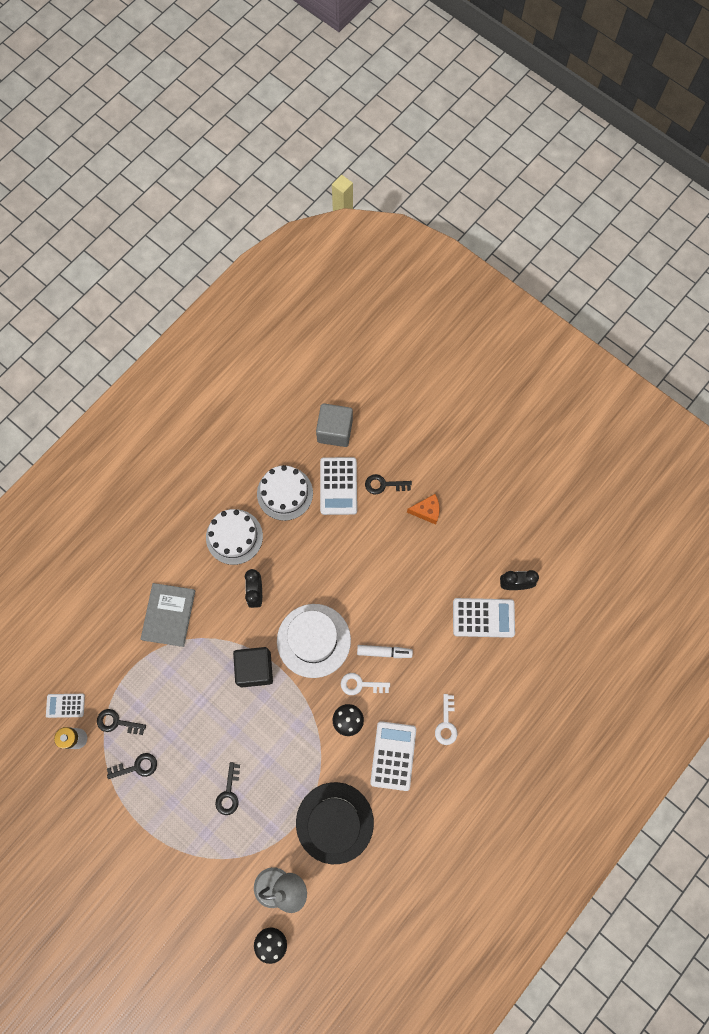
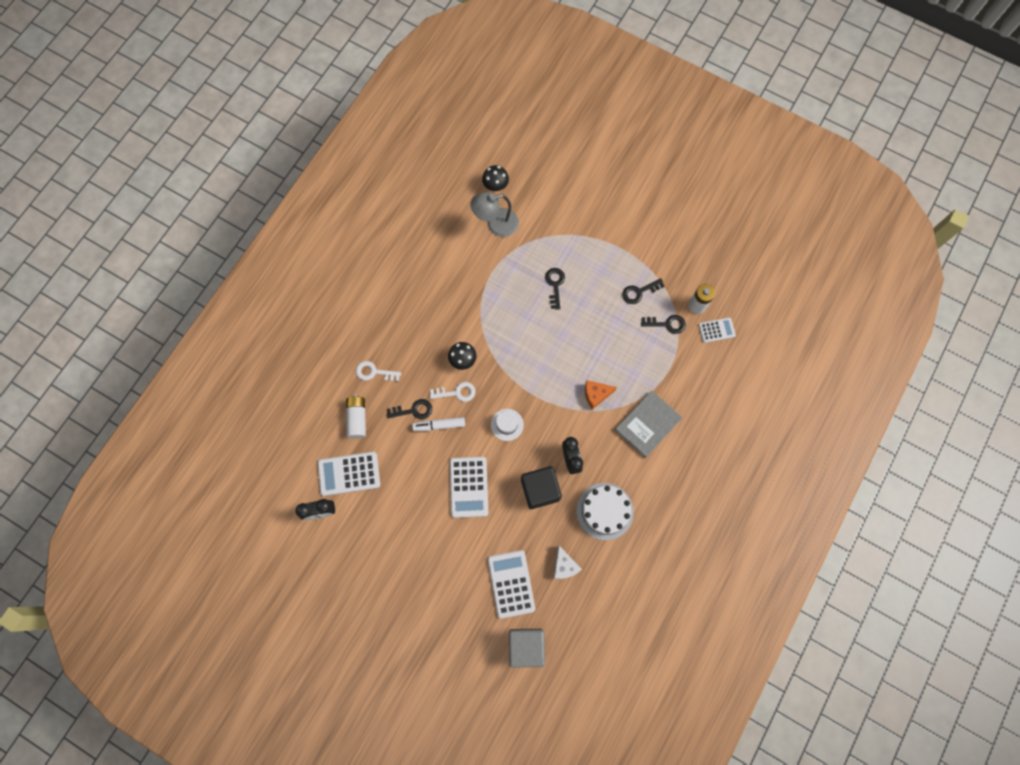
camera: 170 degrees right, 0 degrees up
grey book [141,583,195,647] -> grey book turned 45 degrees clockwise [615,390,682,458]
black cube [233,647,273,687] -> black cube moved to [521,466,562,509]
white cake [257,465,313,521] -> white cheese [553,546,582,579]
white hat [277,604,351,678] -> white hat [491,409,524,441], size x0.47
black hat [296,782,374,864] -> none
black key [365,474,412,494] -> black key moved to [387,399,432,419]
white calculator [370,721,416,791] -> white calculator moved to [450,457,488,518]
orange cheese [407,494,440,525] -> orange cheese moved to [585,380,617,409]
white key [435,694,457,745] -> white key turned 75 degrees counterclockwise [356,361,401,381]
none -> white battery [346,395,366,439]

